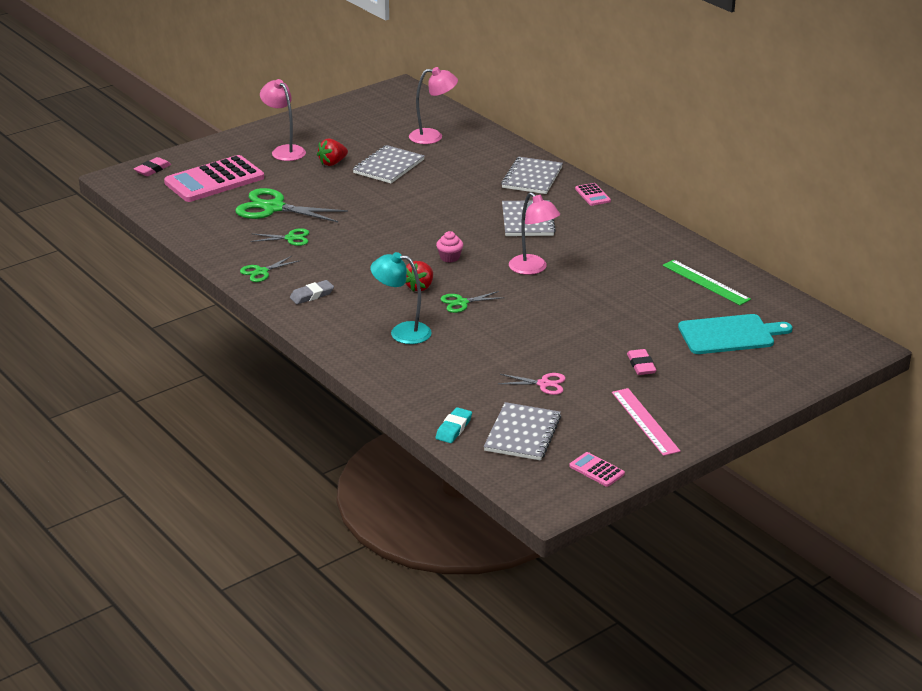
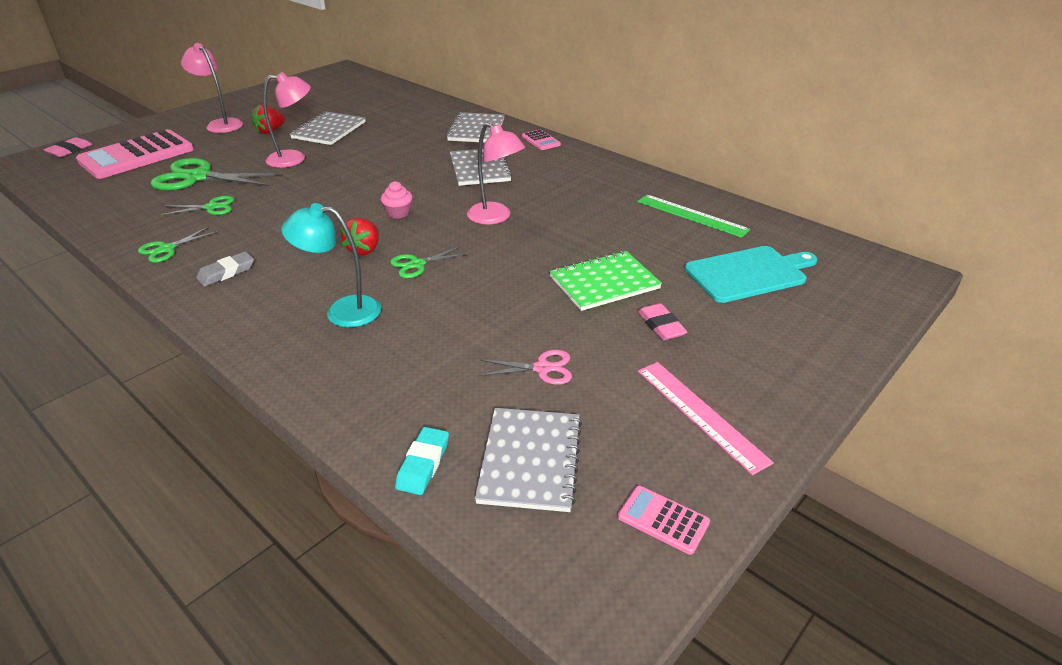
camera: 10 degrees left, 5 degrees up
pink lamp [409,67,458,144] -> pink lamp moved to [263,72,311,168]
none -> green notebook [550,251,662,311]

